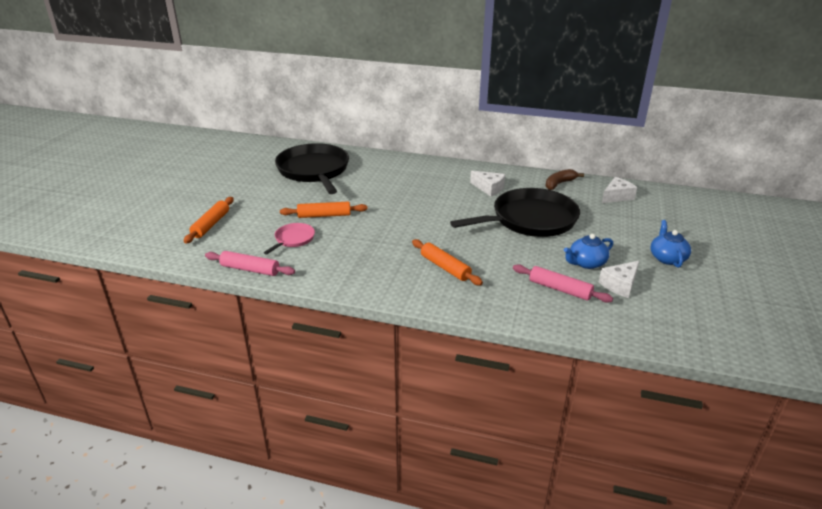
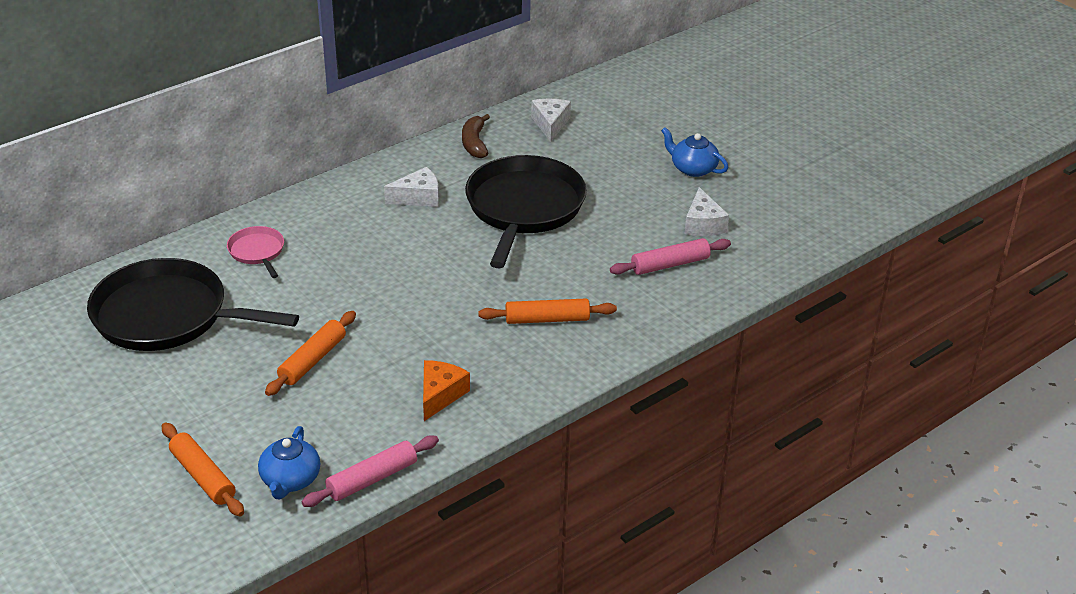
camera: 55 degrees left, 5 degrees up
pink pan [264,223,315,254] -> pink pan moved to [227,226,284,278]
blue teapot [564,234,613,269] -> blue teapot moved to [258,426,320,499]
none -> orange cheese [423,360,470,421]

